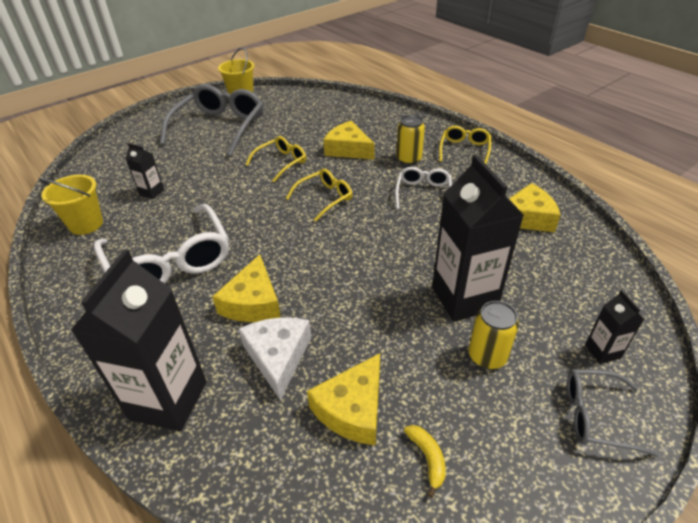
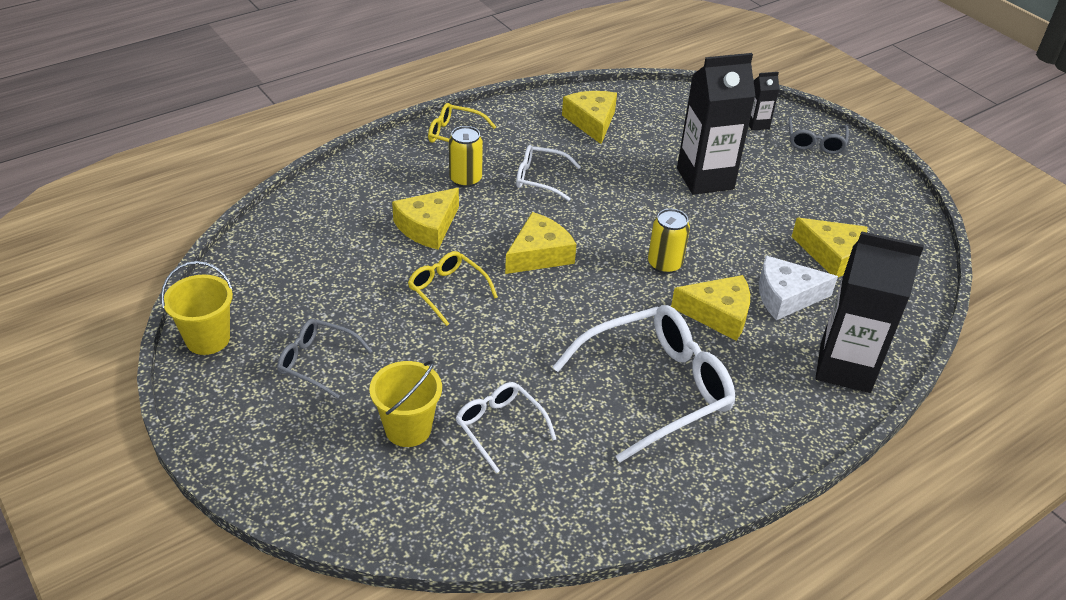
camera: 90 degrees left, 0 degrees up
yellow bucket [39,175,103,235] -> yellow bucket moved to [369,360,442,447]
black carton [126,143,164,199] -> white glasses [456,382,556,473]
grey glasses [160,84,263,156] -> grey glasses [277,319,372,399], size x0.53
yellow glasses [286,169,353,222] -> yellow cheese [505,212,577,274]
yellow banana [404,425,446,498] -> none
yellow can [469,301,519,369] -> yellow can moved to [648,209,690,274]

